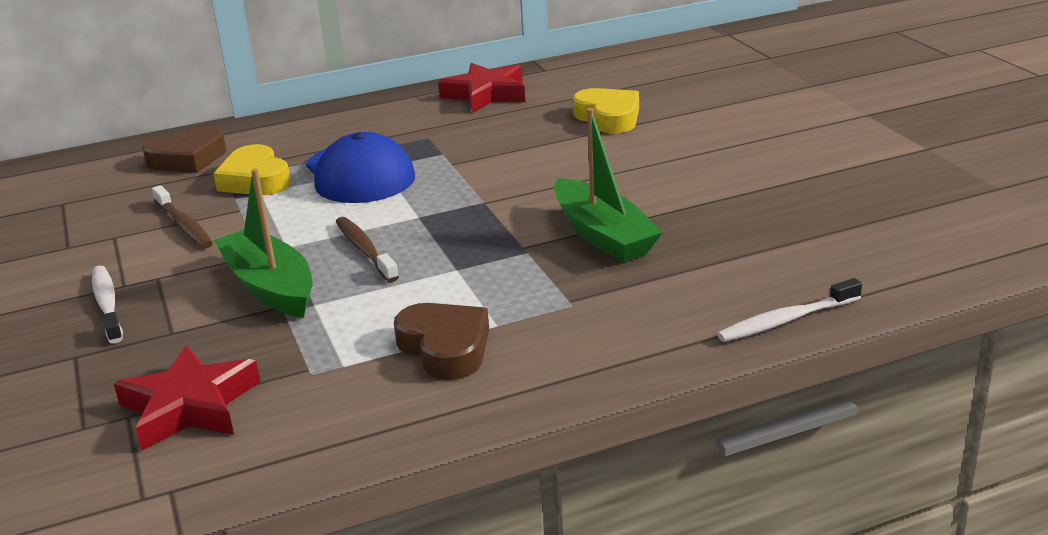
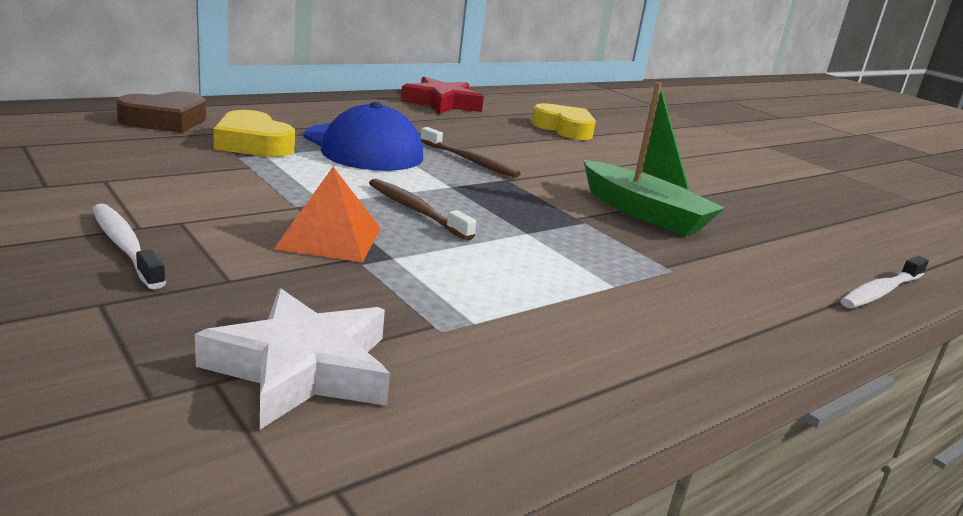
camera: 20 degrees left, 5 degrees down
red star [114,345,261,451] -> white star [195,289,390,430]
brown toothbrush [152,185,213,248] -> brown toothbrush moved to [420,127,521,178]
green boat [214,169,312,318] -> orange pyramid [274,167,381,263]
brown heart [394,303,489,380] -> none

